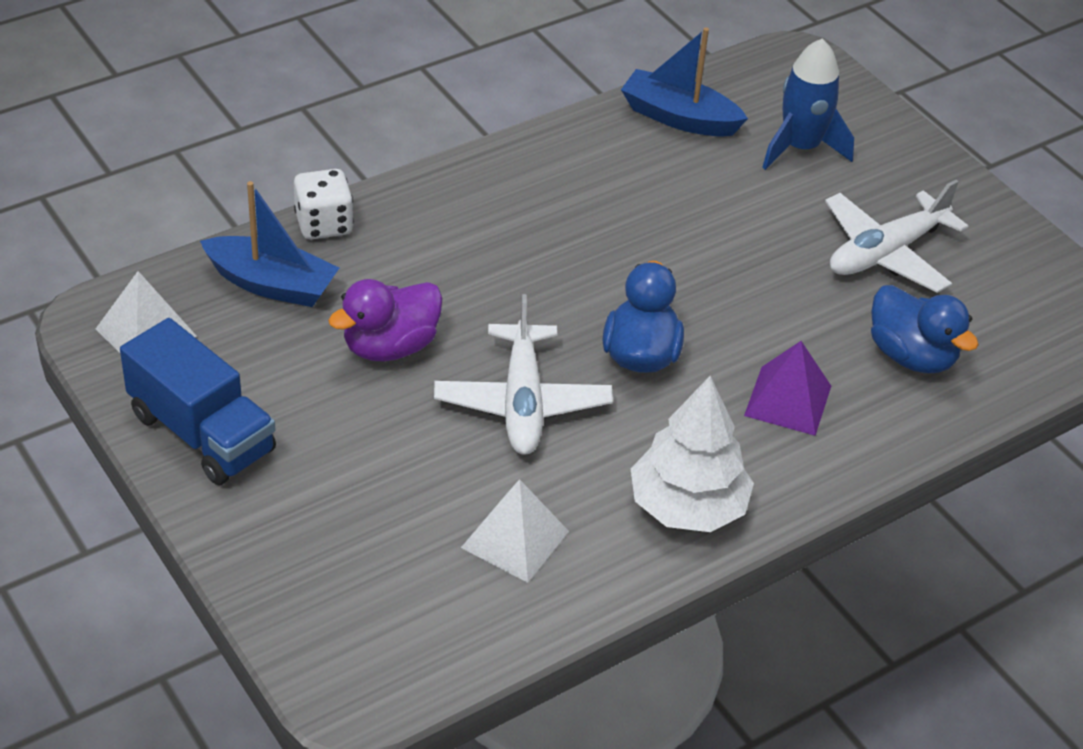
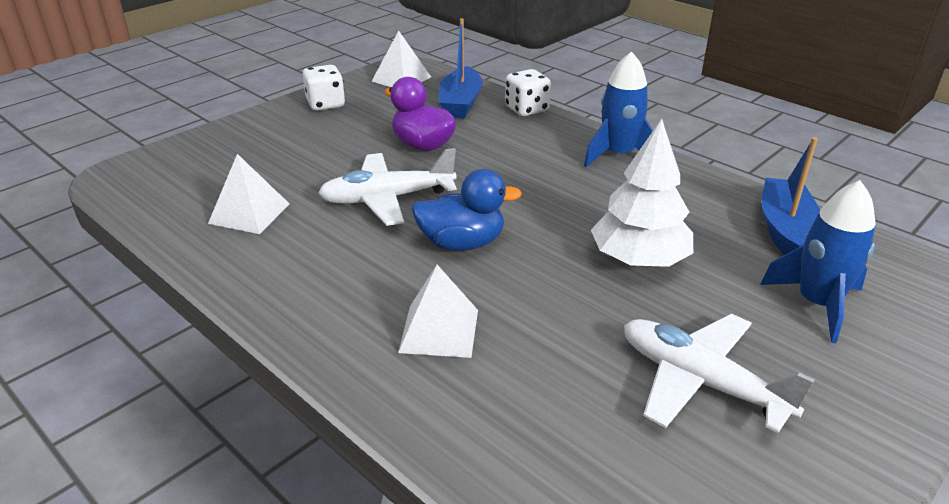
camera: 80 degrees right, 10 degrees down
blue truck [120,318,276,485] -> white dice [302,65,345,111]
white tree [631,376,754,532] -> white tree moved to [591,119,694,267]
purple pyramid [744,341,831,436] -> white pyramid [398,265,478,358]
blue duck [871,285,979,373] -> none
none -> blue rocket [584,51,653,167]

